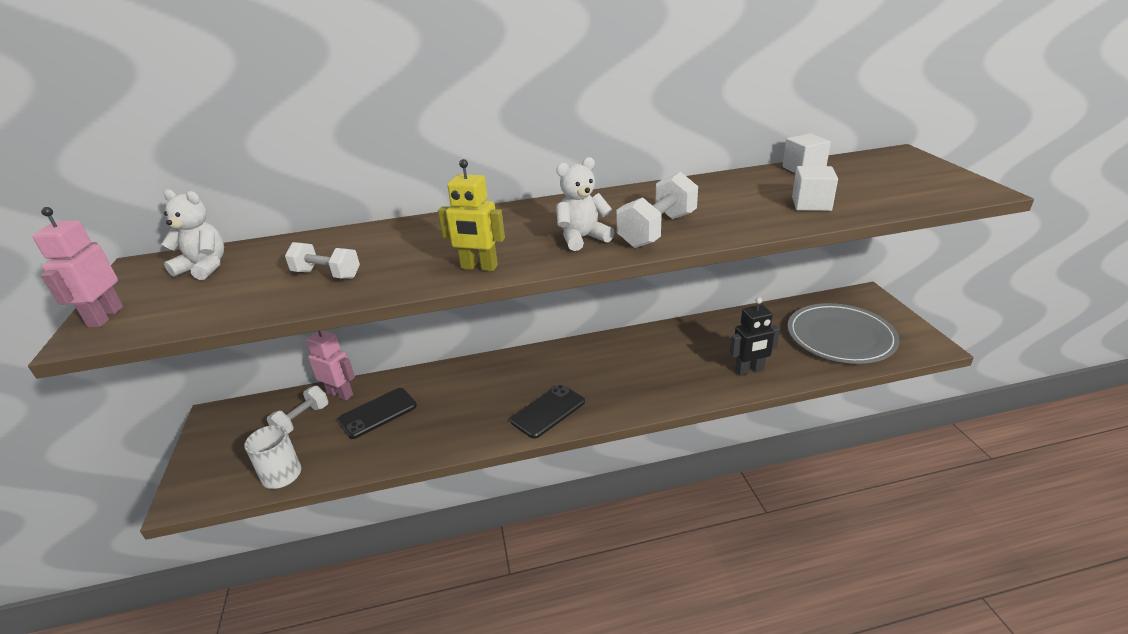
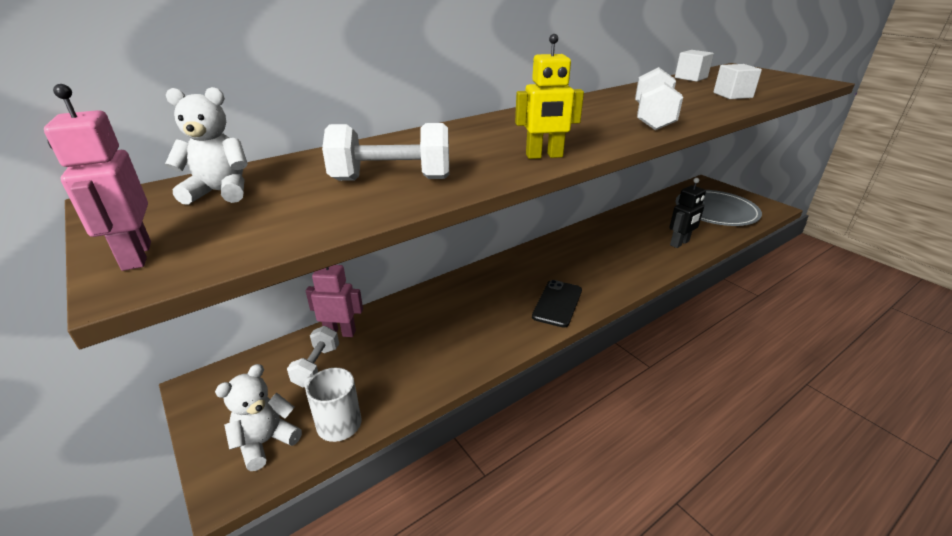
camera: 25 degrees left, 0 degrees up
white dumbbell [285,242,360,279] -> white dumbbell [322,123,449,181], size x1.52
black phone [337,388,417,439] -> none
white teddy bear [556,157,615,251] -> white teddy bear moved to [215,364,302,471]

